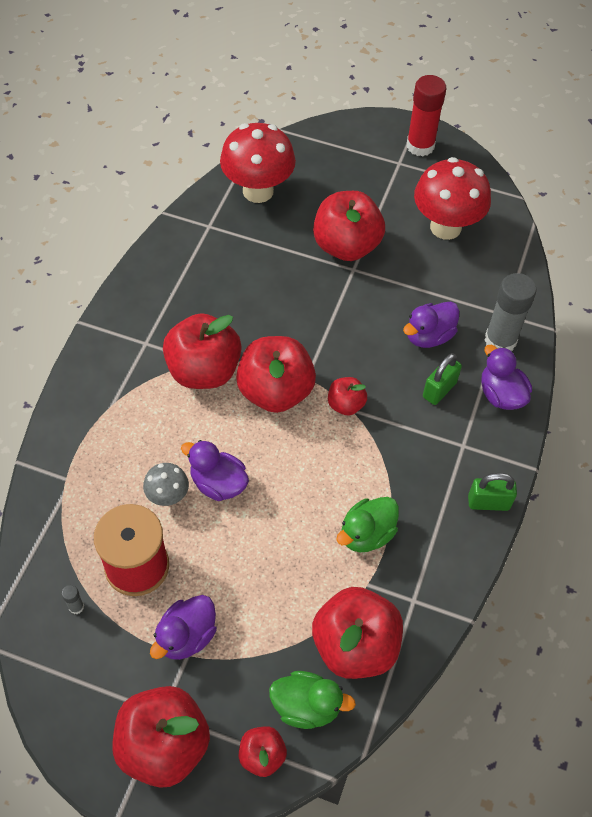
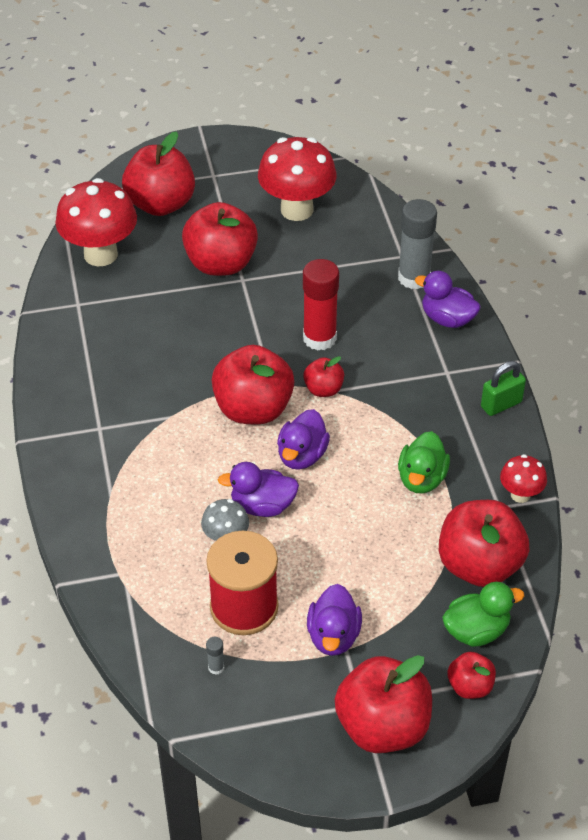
camera: 30 degrees left, 10 degrees down
red apple [163,313,241,389] -> red apple moved to [122,131,195,216]
purple duck [403,301,459,348] -> purple duck moved to [277,409,330,470]
red glue stick [407,75,446,156] -> red glue stick moved to [303,259,339,350]
green padlock [423,353,462,405] -> none
none -> red mushroom [500,454,547,503]

